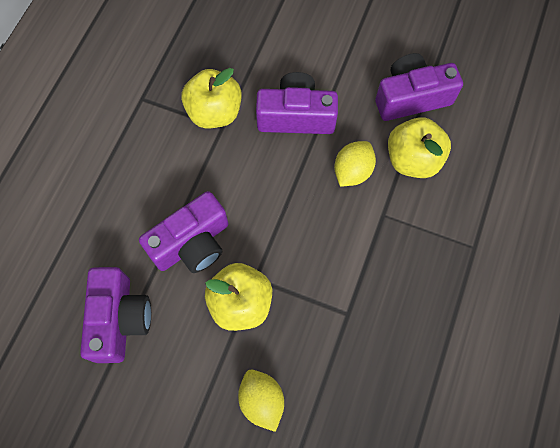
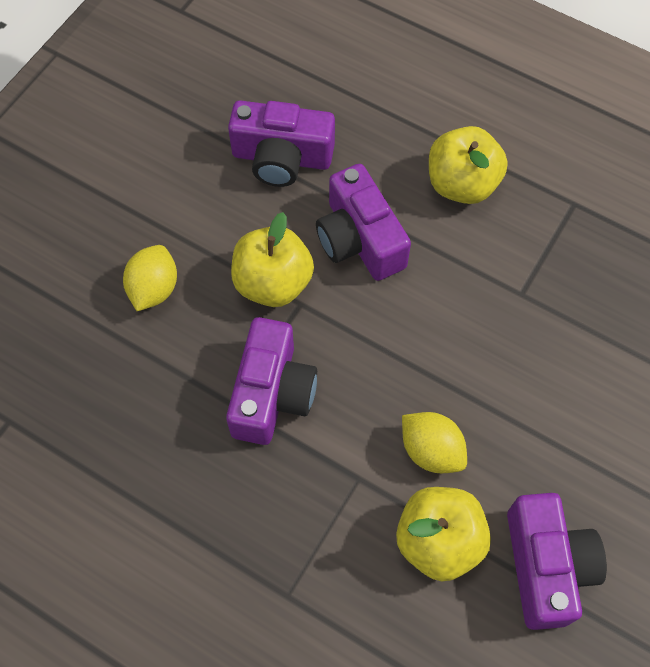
camera: 100 degrees right, 5 degrees down
yellow apple [181,68,242,128] -> yellow apple moved to [429,126,508,204]
yellow lemon [238,370,284,432] -> yellow lemon turned 60 degrees counterclockwise [123,245,177,311]
purple camera [256,72,338,134] -> purple camera moved to [226,317,317,445]

